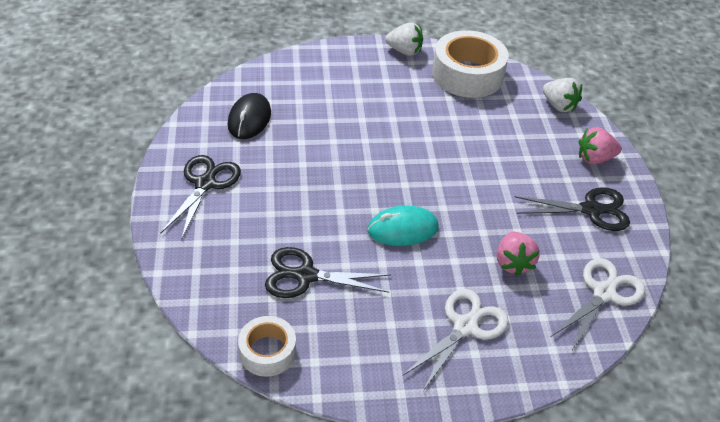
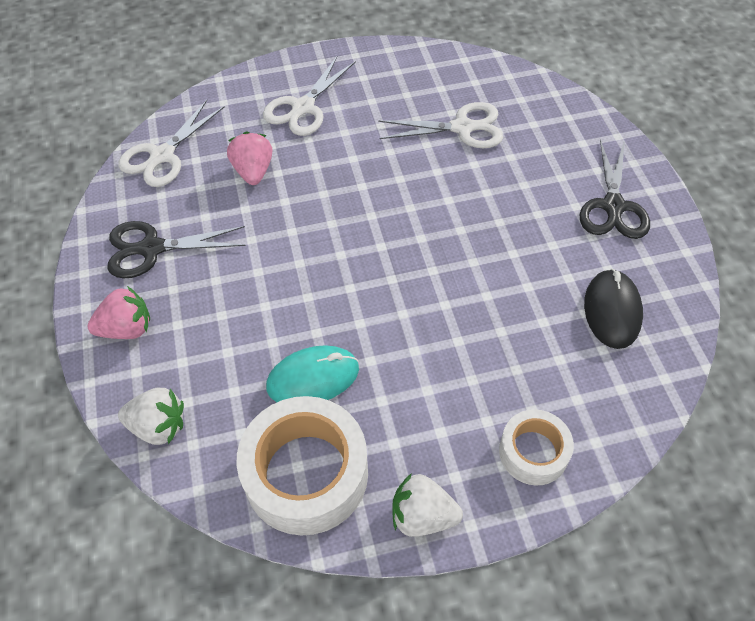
camera: 175 degrees right, 10 degrees up
white tape [238,316,296,377] -> white tape moved to [499,409,574,486]
black scissors [265,247,391,298] -> white scissors [378,102,503,148]
turquoise mouse [367,205,439,246] -> turquoise mouse moved to [266,345,359,402]
white strawberry [543,78,582,112] -> white strawberry turned 150 degrees clockwise [118,388,184,445]

